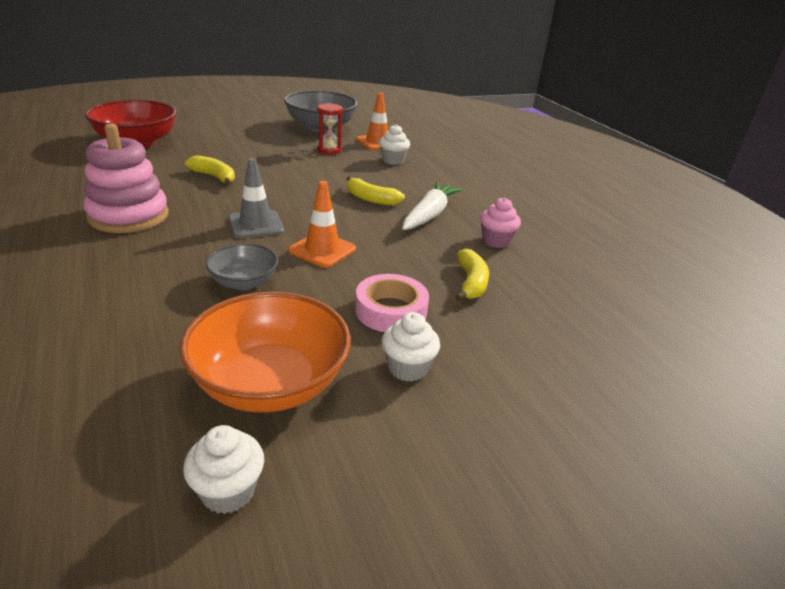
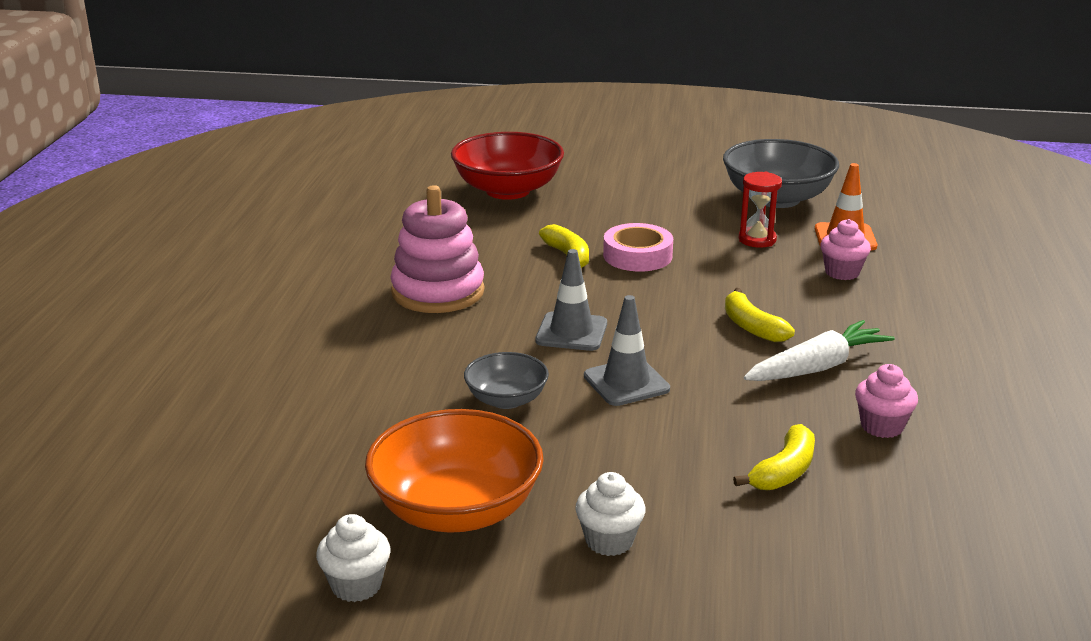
camera: 35 degrees right, 5 degrees down
orange traffic cone [288,181,356,268] -> grey traffic cone [584,295,670,406]
pink tape [355,274,429,332] -> pink tape moved to [603,223,673,272]
white cupcake [379,124,410,165] -> pink cupcake [820,219,871,280]

